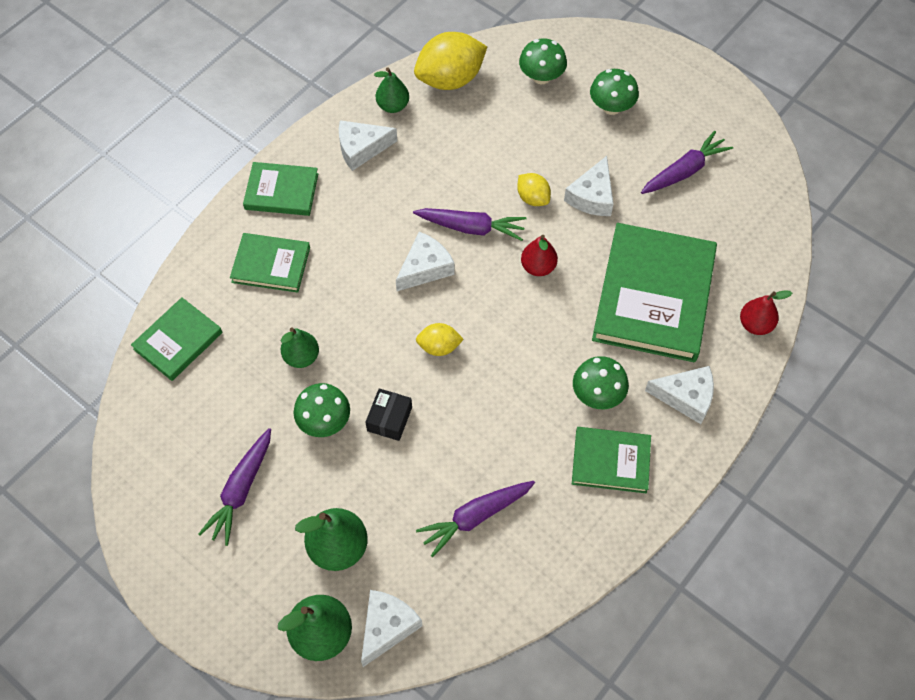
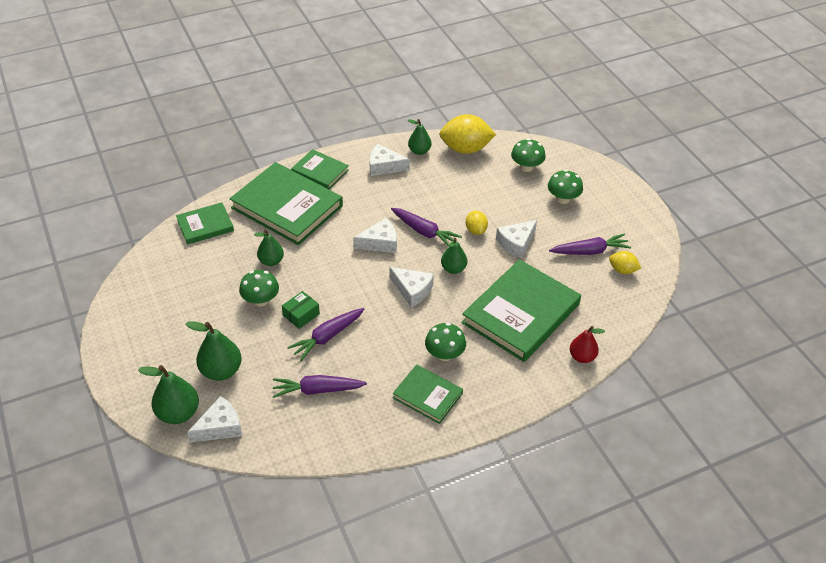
camera: 25 degrees right, 15 degrees down
purple carrot [199,428,271,546] -> purple carrot moved to [287,308,364,361]
green book [230,233,310,293] -> green book [230,162,343,245], size x1.88
black box [366,388,412,441] -> green box [282,291,320,329]
yellow lemon [416,323,464,356] -> yellow lemon moved to [609,251,641,274]
red pear [521,235,558,276] -> green pear [441,238,467,274]
white cheese [645,366,714,424] -> white cheese moved to [389,267,434,307]

